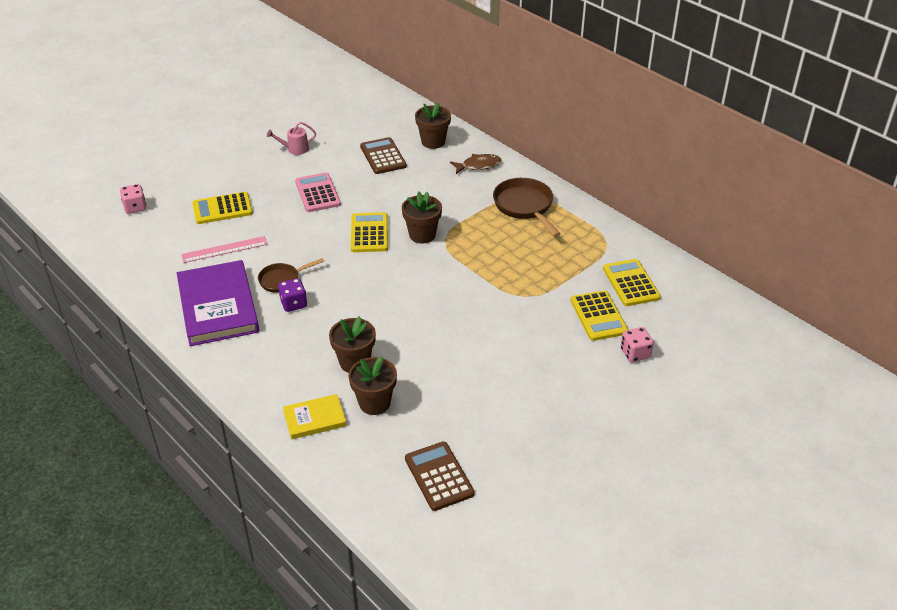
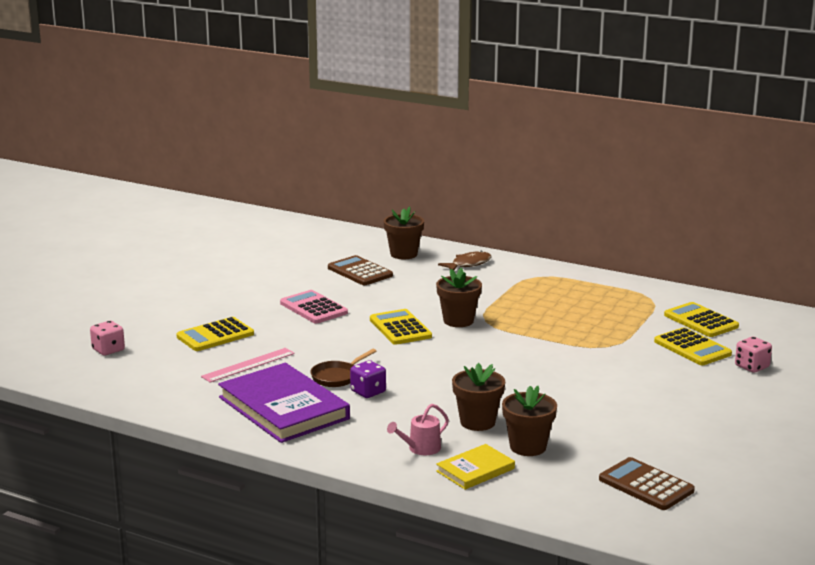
camera: 20 degrees left, 20 degrees down
pink watering can [267,122,316,155] -> pink watering can moved to [387,404,449,455]
brown pan [493,178,561,237] -> none

